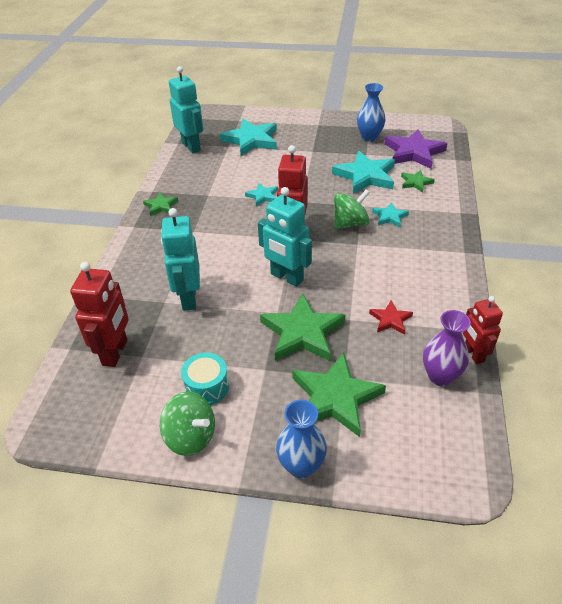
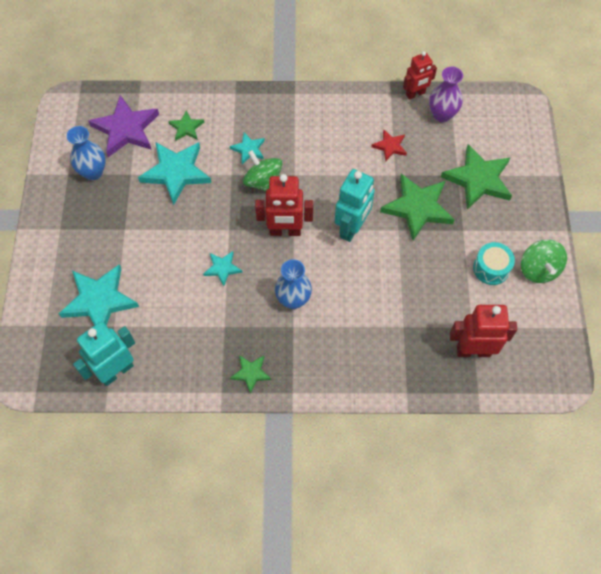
camera: 100 degrees left, 20 degrees up
green spinning top [160,392,215,456] -> green spinning top turned 150 degrees clockwise [521,240,567,283]
turquoise robot [161,208,200,311] -> none
blue vase [276,400,327,479] -> blue vase moved to [275,259,312,309]

